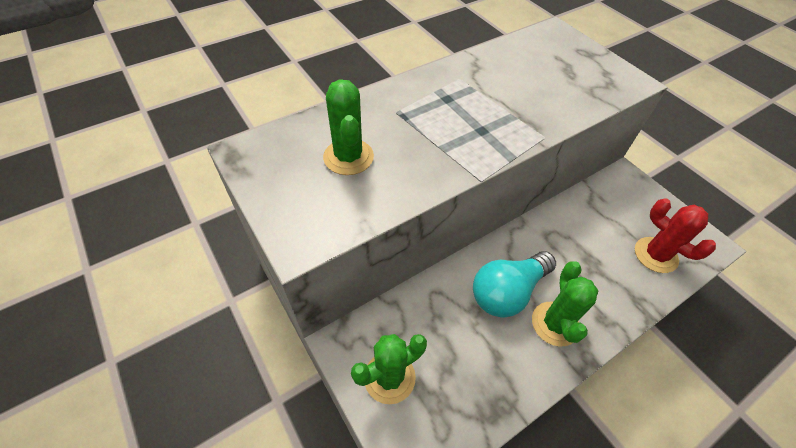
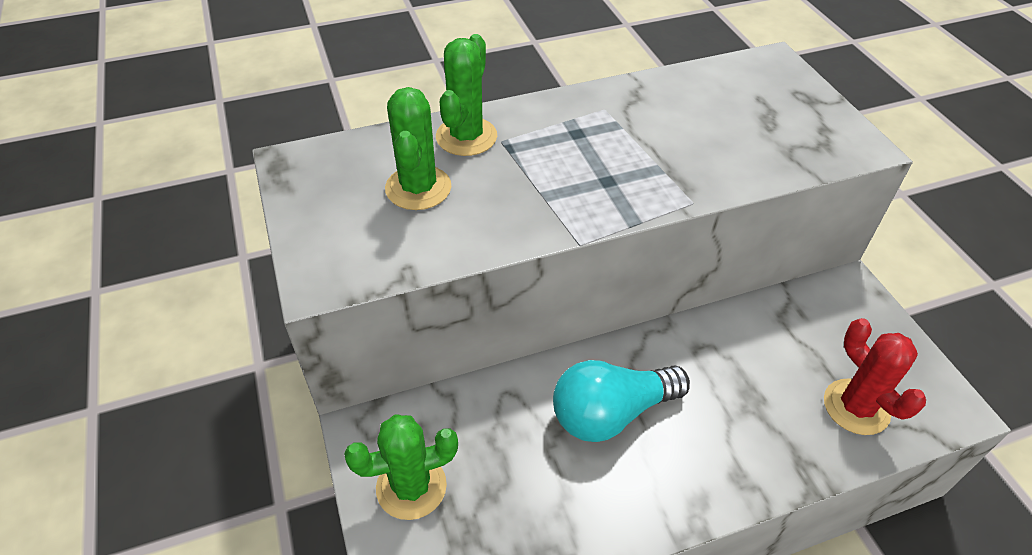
camera: 15 degrees right, 5 degrees down
green cactus [532,261,598,346] -> green cactus moved to [436,34,497,156]

